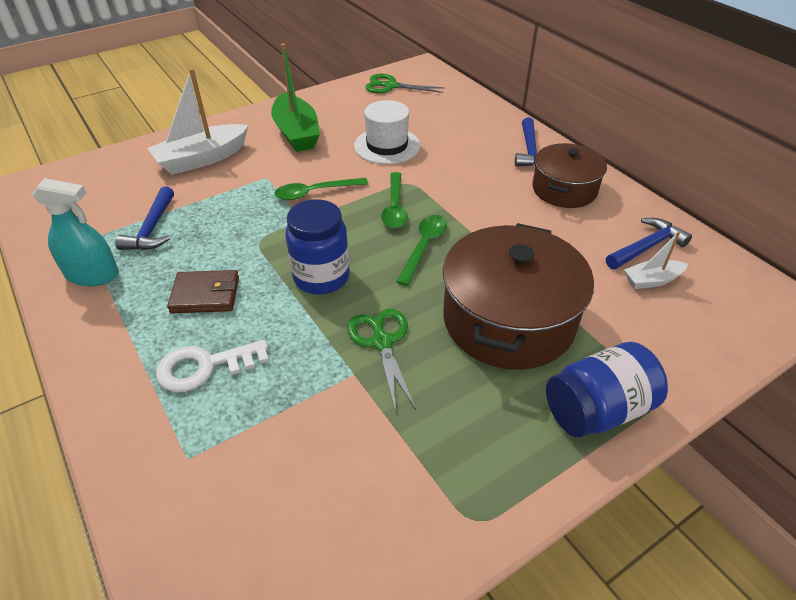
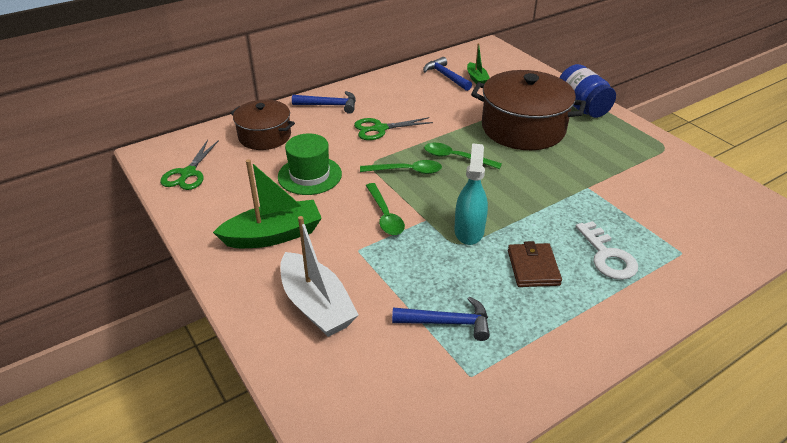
camera: 90 degrees left, 5 degrees down
turquoise spray bottle [32,178,119,286] -> turquoise spray bottle moved to [454,143,488,245]
blue jar [285,199,350,295] -> none
green scissors [347,309,416,412] -> green scissors moved to [354,117,433,140]
white hat [354,100,420,164] -> green hat [278,134,342,195]
brown pot [532,143,607,208] -> brown pot moved to [230,100,295,150]
white boat [624,232,688,289] -> green boat [467,43,490,84]

